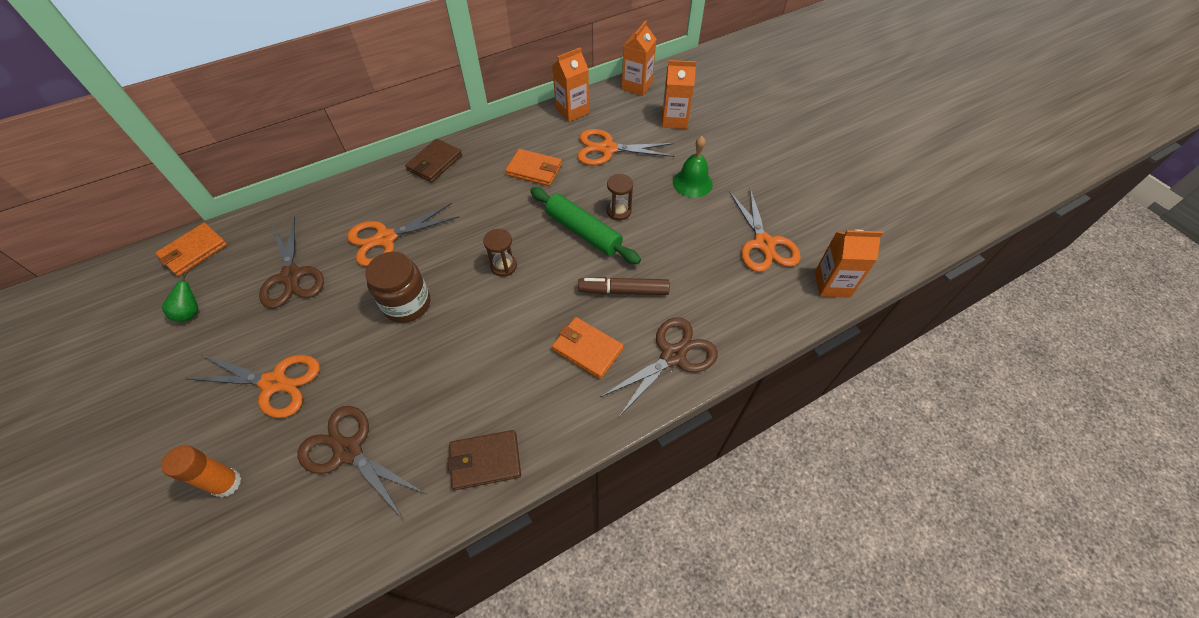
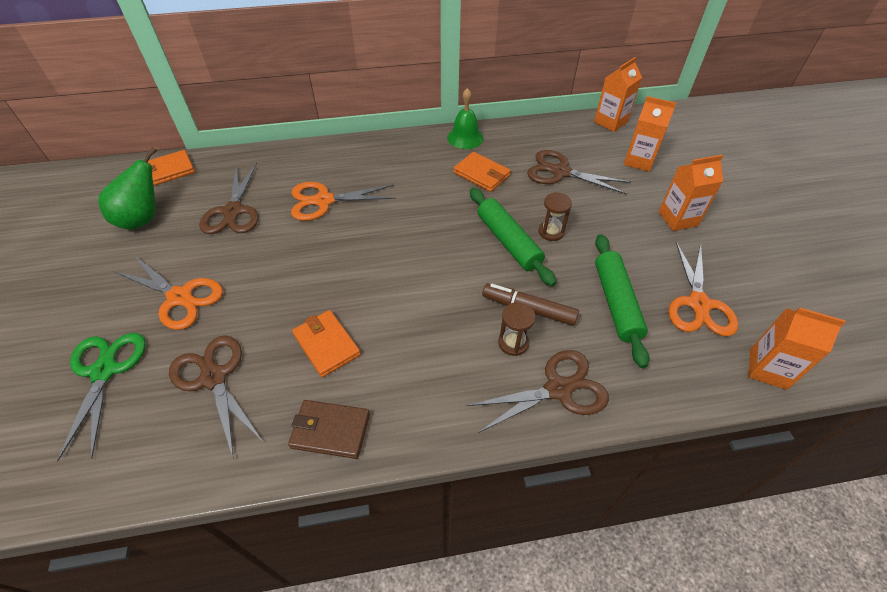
camera: 20 degrees right, 5 degrees down
orange glue stick [161,445,241,498] -> green scissors [57,333,146,462]
green pear [162,272,198,322] -> green pear [98,147,157,230], size x1.88
brown jar [365,252,430,323] -> none
brown wallet [405,139,462,183] -> none
brown hourglass [483,229,517,277] -> brown hourglass moved to [498,302,535,356]
orange carton [552,47,589,122] -> orange carton moved to [659,155,723,231]
orange wallet [552,317,624,379] -> orange wallet moved to [292,310,361,377]
orange scissors [577,129,675,165] -> brown scissors [527,150,631,195]
green bell [673,136,713,198] -> green bell moved to [447,88,484,149]
none -> green rolling pin [595,234,649,368]

